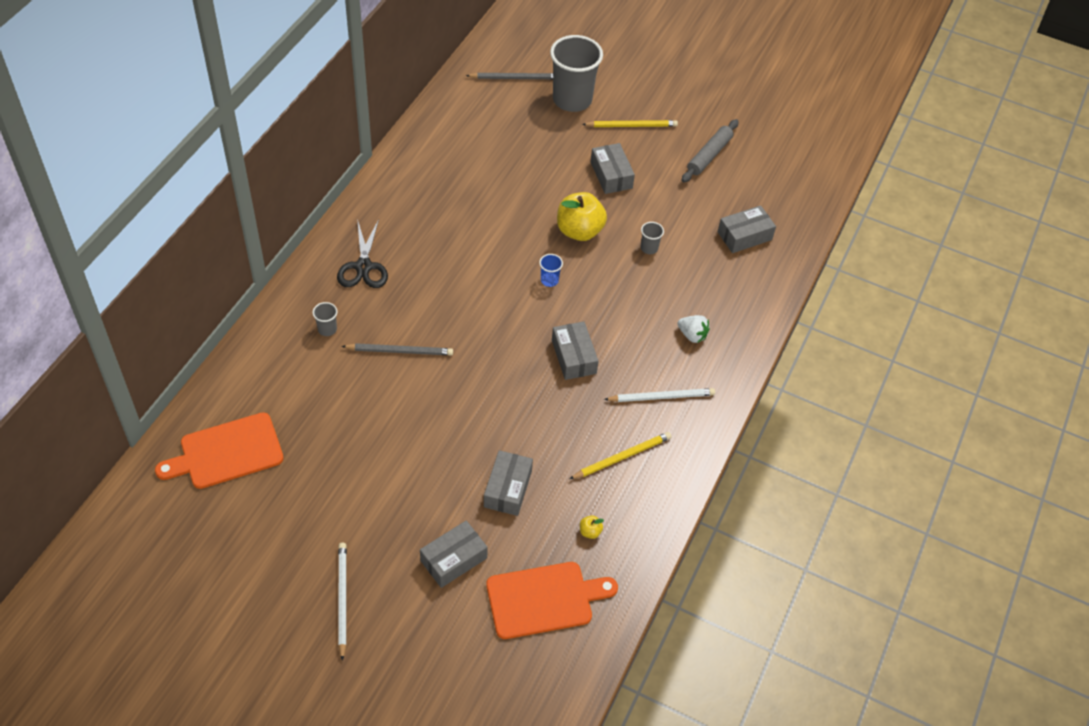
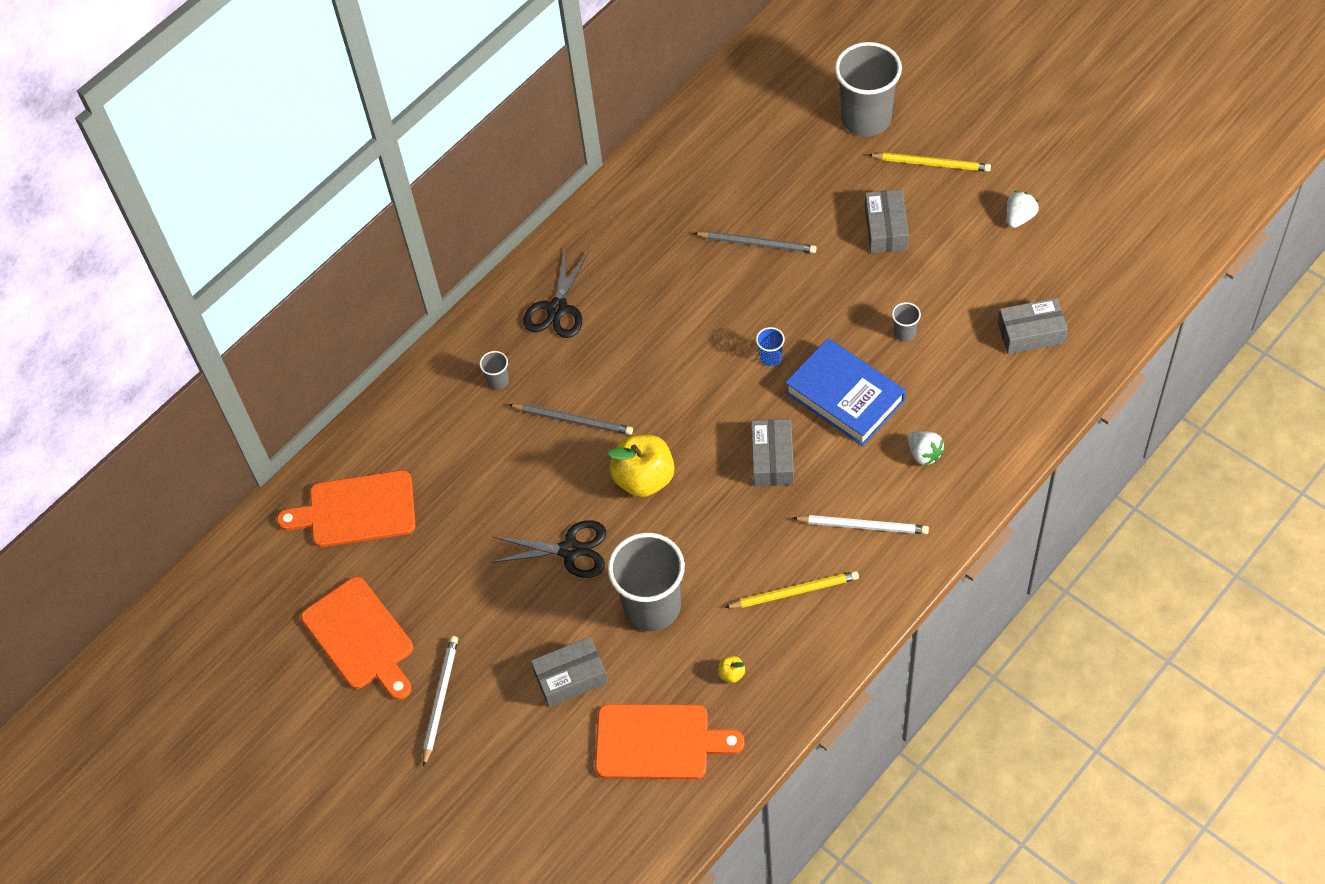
camera: 25 degrees right, 5 degrees up
grey pencil [466,73,553,80] -> grey pencil moved to [693,231,816,253]
grey box [484,450,533,516] -> grey cup [608,533,685,631]
yellow apple [557,192,607,241] -> yellow apple moved to [607,435,675,497]
grey rolling pin [682,119,739,183] -> white strawberry [1007,191,1039,228]
none -> orange cutting board [301,577,413,700]
none -> black scissors [491,520,606,578]
none -> blue book [785,338,906,446]

